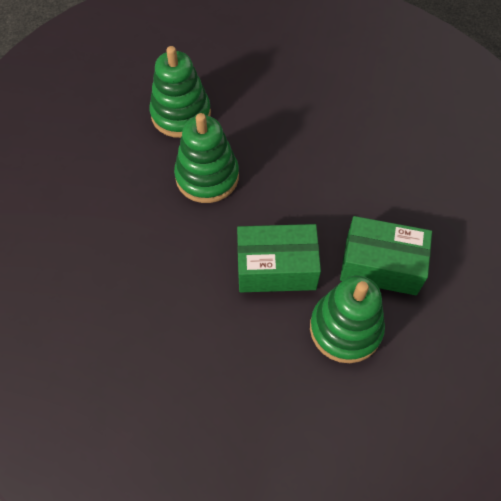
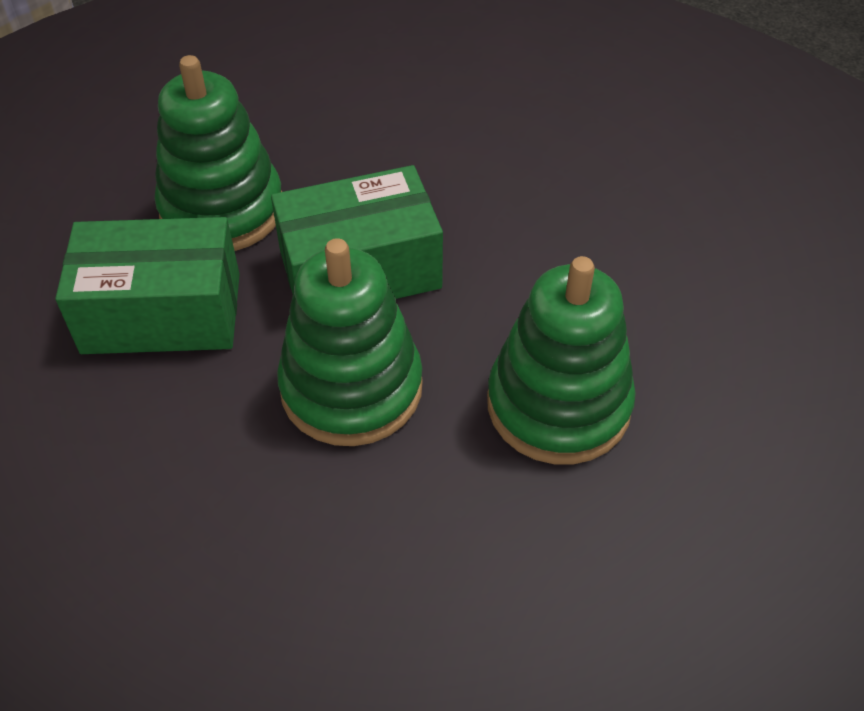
camera: 165 degrees right, 10 degrees down
green stacking toy [149,46,211,138] -> green stacking toy moved to [277,238,423,446]

